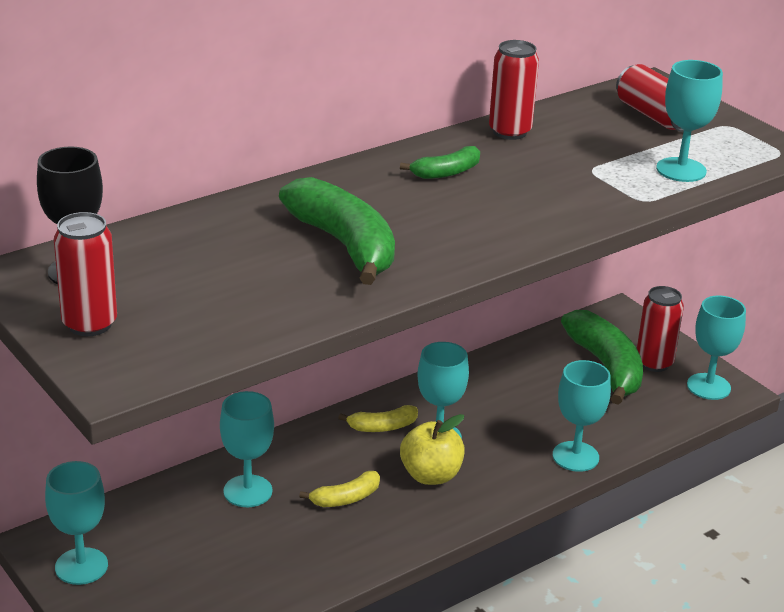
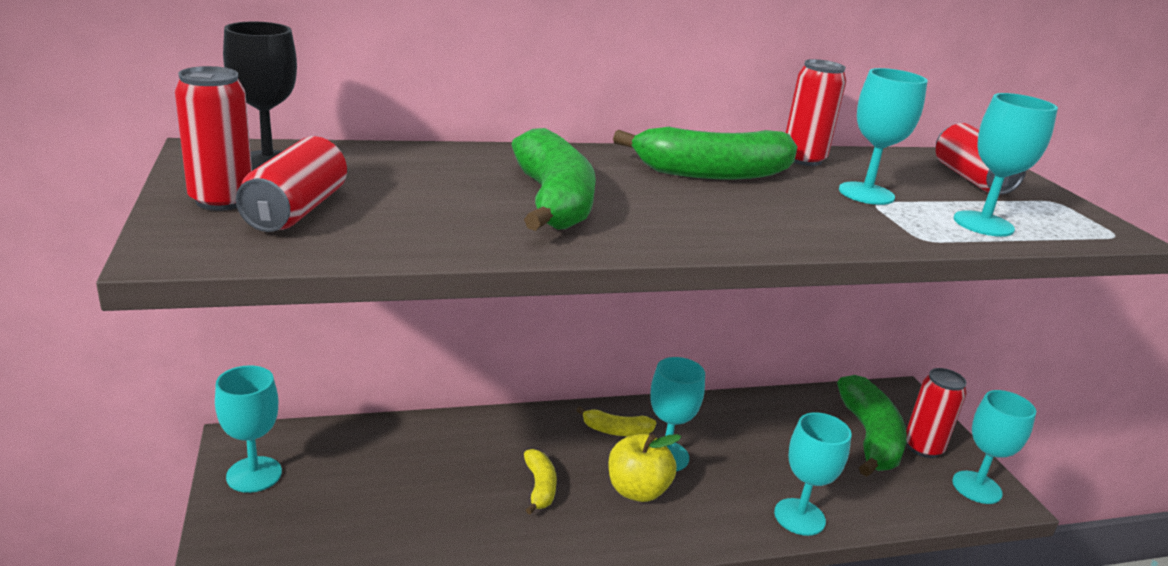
camera: 20 degrees right, 5 degrees down
turquoise goblet [220,391,274,507] -> turquoise goblet moved to [839,68,928,205]
yellow banana [299,471,380,507] -> yellow banana turned 90 degrees counterclockwise [524,449,557,515]
green banana [400,146,480,179] -> green banana [613,127,798,179], size x1.96
none -> red can [236,136,347,232]

